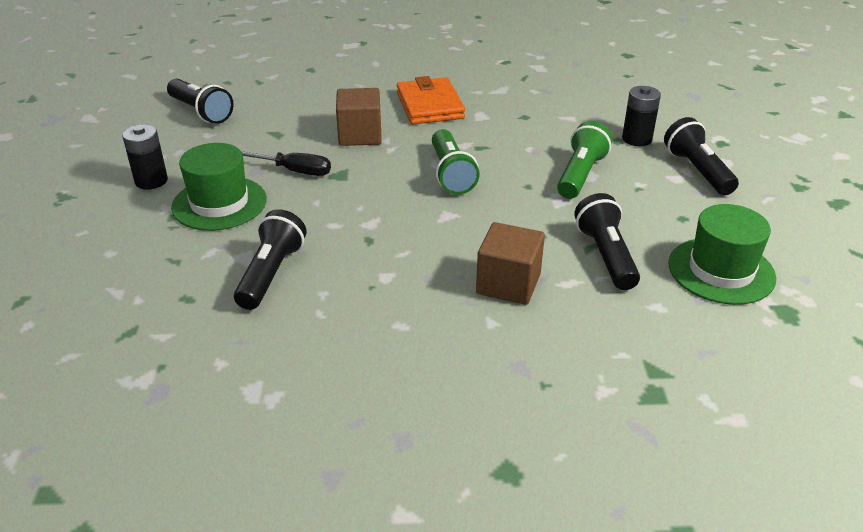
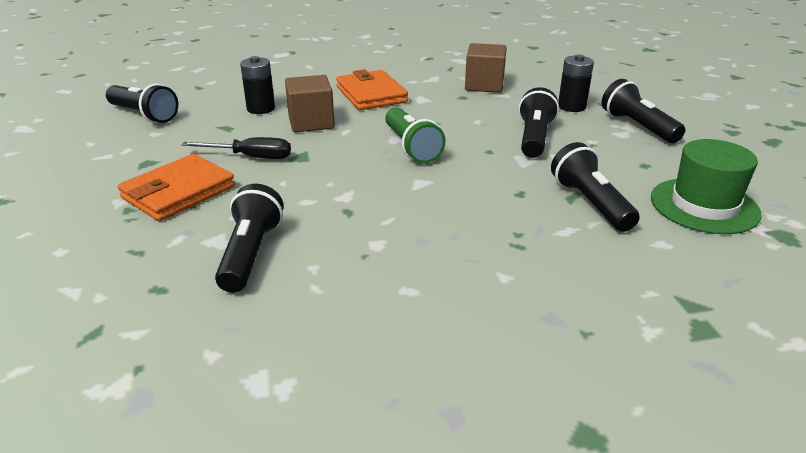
camera: 10 degrees left, 5 degrees down
black battery [122,125,168,190] -> black battery moved to [240,56,275,114]
green hat [171,143,267,231] -> orange wallet [118,154,235,221]
brown cube [476,222,545,305] -> brown cube moved to [465,43,507,93]
green flashlight [557,121,612,199] -> black flashlight [519,87,559,158]

